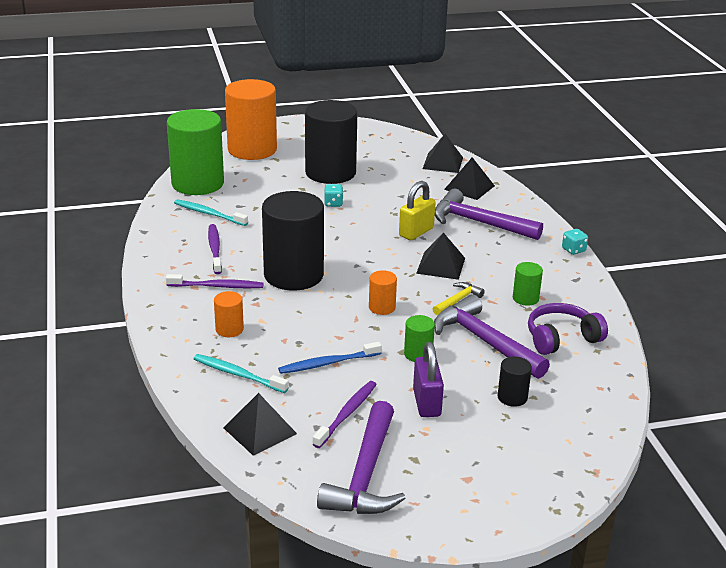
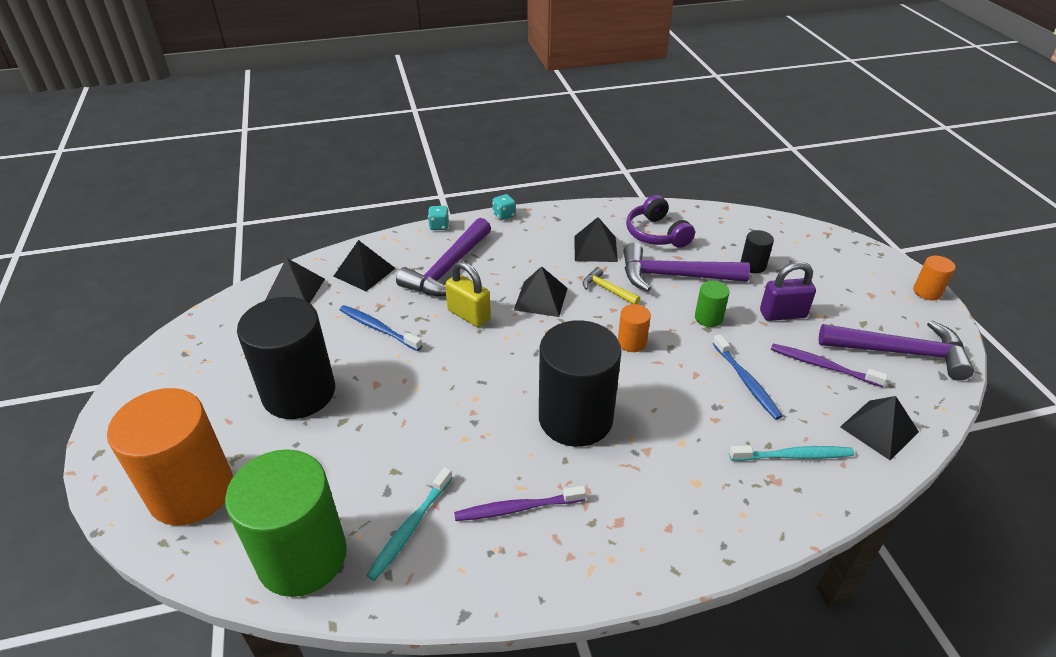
camera: 90 degrees left, 10 degrees up
purple toothbrush [166,274,264,288] -> none
turquoise toothbrush [194,354,289,393] -> turquoise toothbrush turned 120 degrees counterclockwise [729,445,854,461]
orange cylinder [214,291,244,337] -> orange cylinder moved to [913,256,955,300]
turquoise dice [324,184,343,207] -> turquoise dice moved to [428,206,449,230]
purple hammer [434,294,550,379] -> purple hammer turned 45 degrees clockwise [624,243,750,292]
green cylinder [513,262,543,306] -> black pyramid [574,217,618,262]
none -> blue toothbrush [340,305,422,351]

